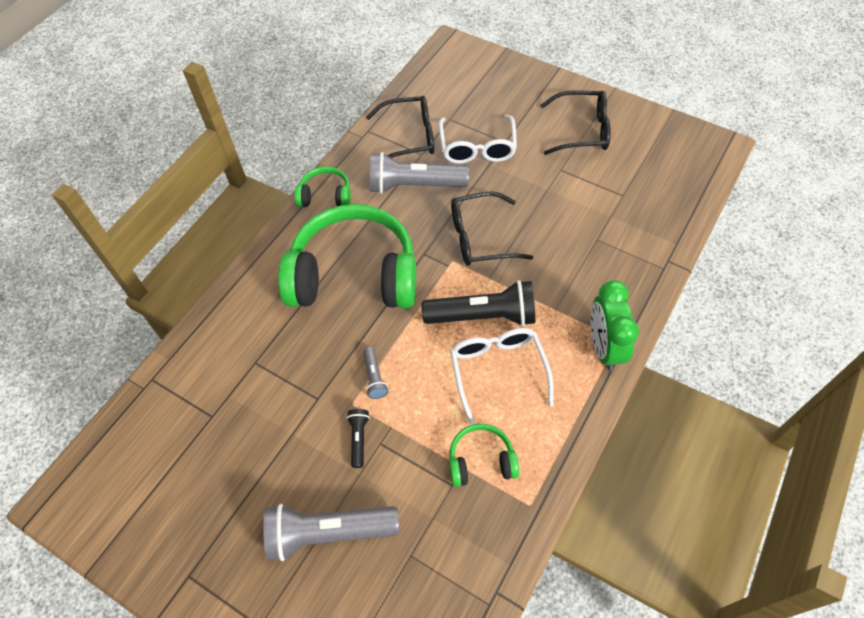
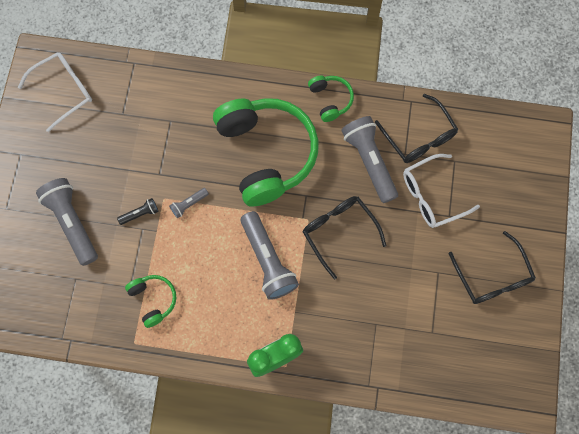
camera: 65 degrees right, 15 degrees up
black flashlight [422,280,535,326] -> grey flashlight [241,211,299,300]
white glasses [450,328,554,425] -> white glasses moved to [18,52,92,132]

